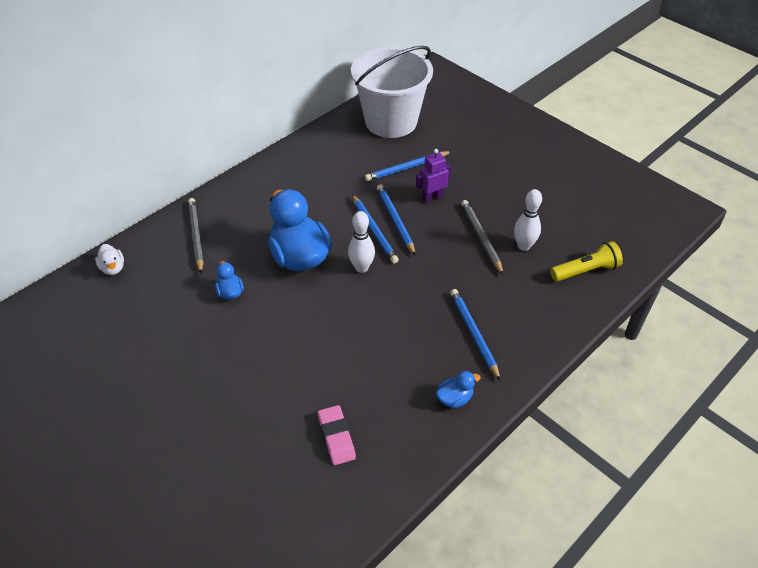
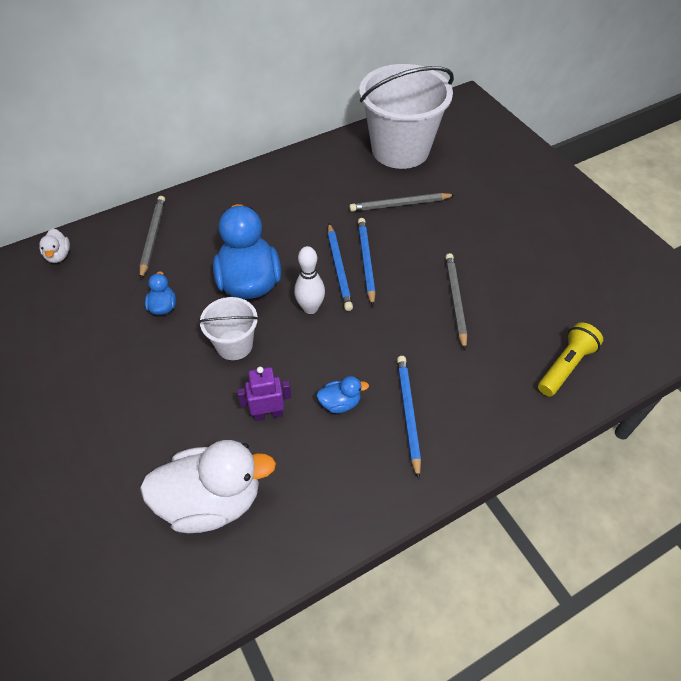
camera: 15 degrees right, 5 degrees up
pink eraser [318,405,356,465] -> white duck [140,440,276,533]
blue pencil [365,151,452,181] -> grey pencil [349,193,454,212]
purple robot [416,149,451,203] -> purple robot moved to [237,367,291,421]
blue duck [436,371,481,408] -> blue duck moved to [317,376,369,413]
white bowling pin [514,189,542,251] -> none
yellow flashlight [550,241,623,282] -> yellow flashlight turned 45 degrees counterclockwise [538,322,603,396]
none -> white bucket [199,297,259,360]

